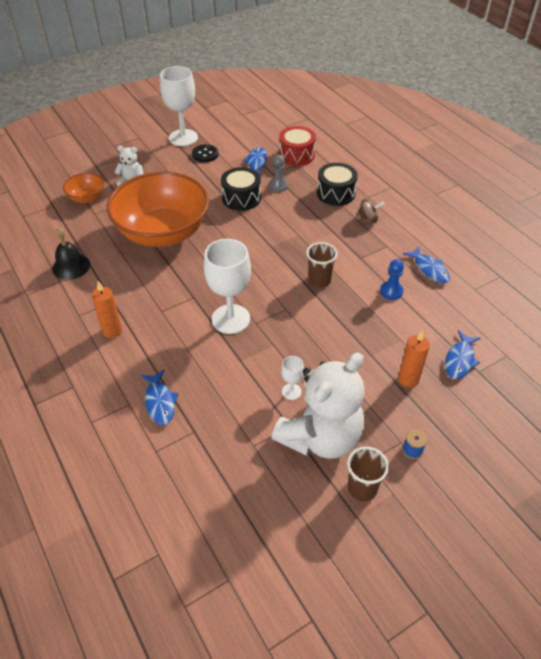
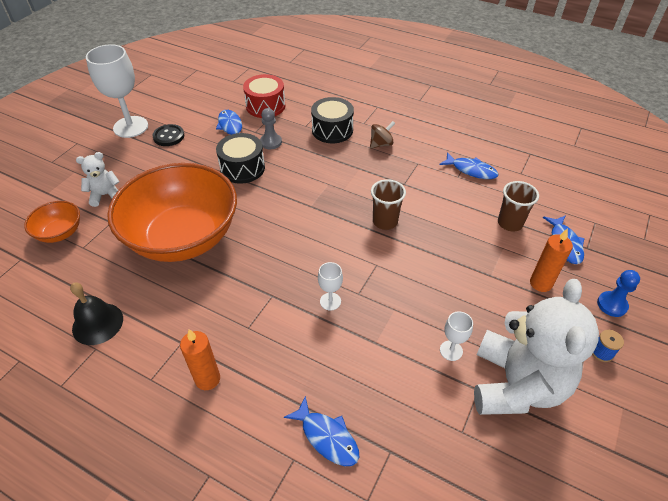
camera: 30 degrees left, 0 degrees up
white goblet [204,239,251,334] -> white goblet [318,262,343,311], size x0.46
brown cup [347,447,389,502] -> brown cup moved to [498,181,539,232]
blue pawn [380,259,404,300] -> blue pawn moved to [597,270,640,317]

